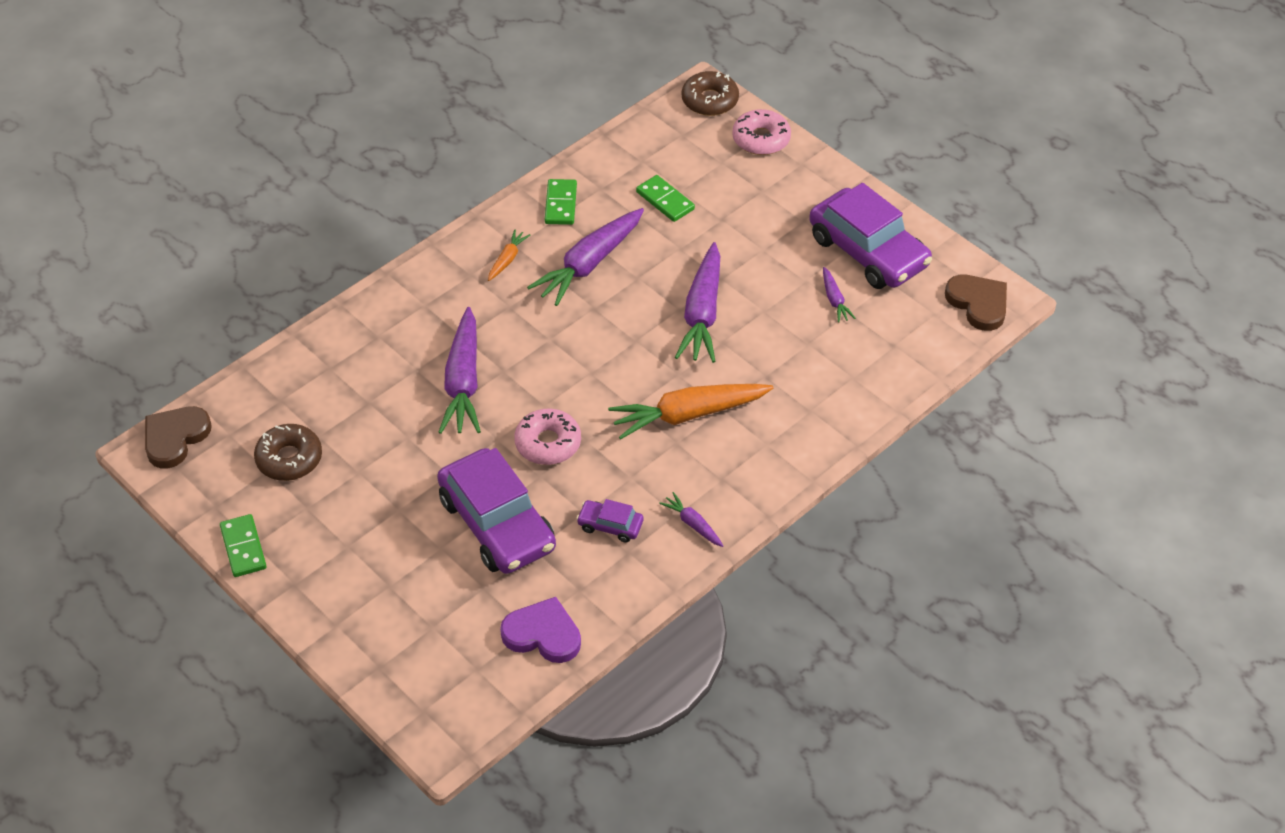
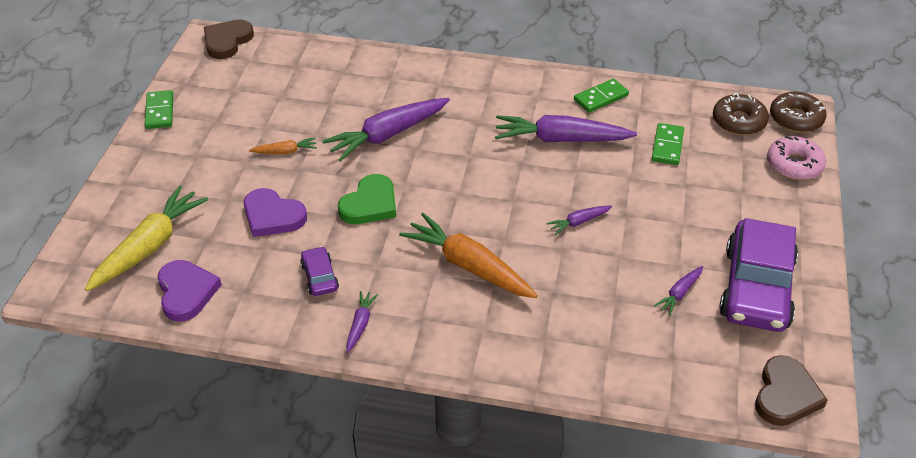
camera: 55 degrees right, 5 degrees down
brown heart [145,406,212,468] -> brown heart turned 60 degrees counterclockwise [204,20,254,59]
green domino [220,514,267,577] -> green domino turned 45 degrees counterclockwise [145,90,173,129]
brown donut [254,424,322,481] -> brown donut moved to [713,93,769,135]
purple car [437,448,556,574] -> purple heart [244,188,307,237]
orange carrot [488,230,530,281] -> orange carrot moved to [249,138,317,154]
pink donut [514,408,581,465] -> green heart [338,174,396,224]
purple carrot [675,242,720,363] -> purple carrot [547,206,612,235], size x0.47
none -> yellow carrot [85,186,208,291]

